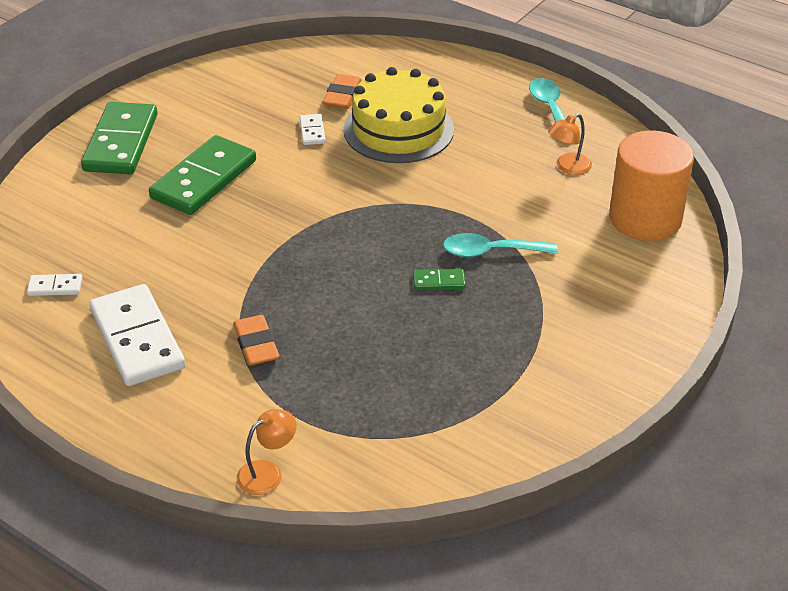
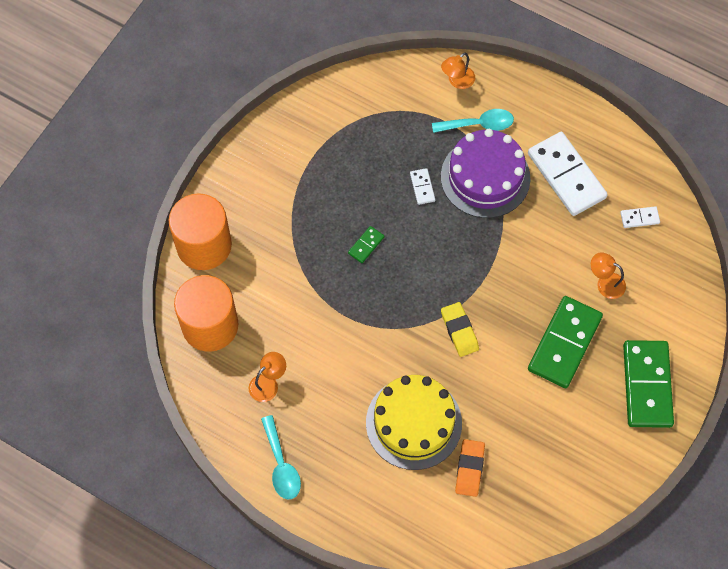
camera: 175 degrees right, 25 degrees up
orange eraser [233,315,279,365] -> purple cake [441,129,531,218]
white domino [300,114,326,145] -> white domino moved to [410,168,435,205]
green domino [413,268,466,290] -> green domino turned 45 degrees counterclockwise [348,226,384,263]
turquoise spoon [443,233,558,257] -> turquoise spoon moved to [432,109,514,133]
none -> orange cylinder [169,193,232,270]
none -> yellow eraser [441,302,479,357]
none -> orange lamp [591,252,626,299]

